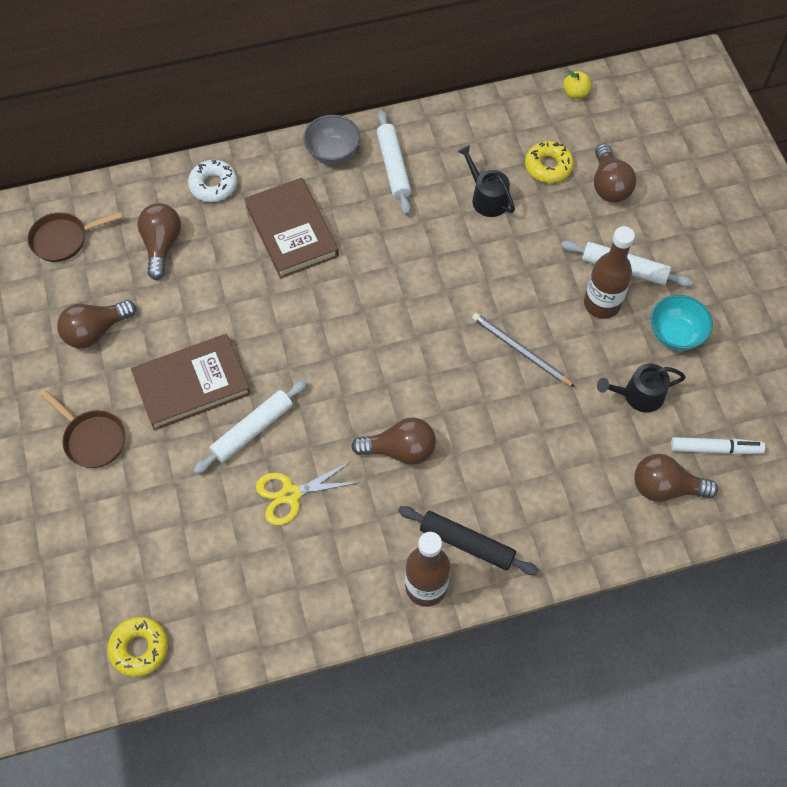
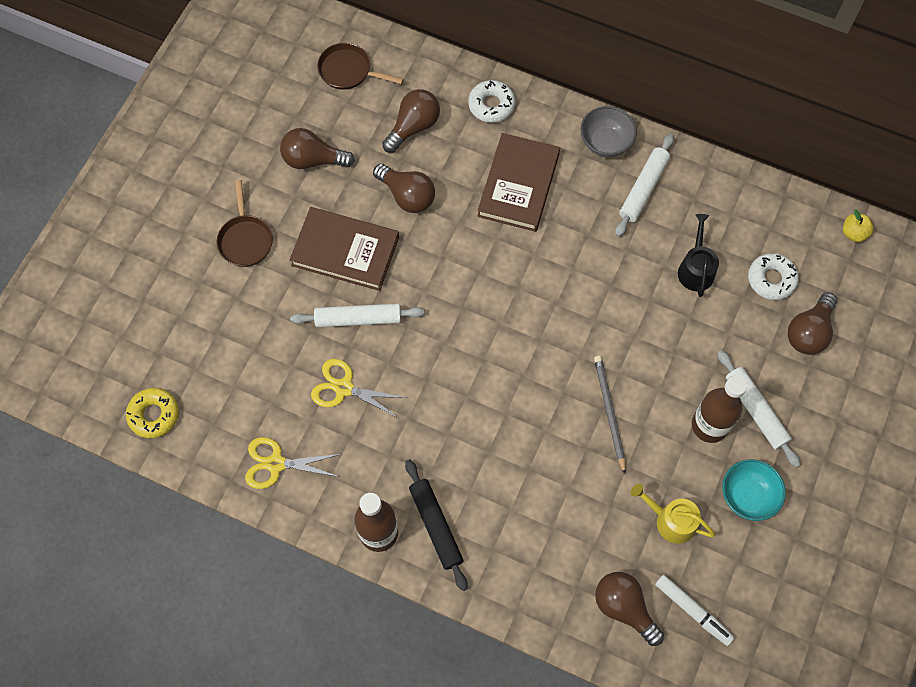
camera: 40 degrees right, 5 degrees up
brown light bulb [351,418,436,465] -> brown light bulb moved to [373,164,435,213]
yellow donut [525,141,574,183] -> white donut [748,253,799,300]
black watering can [597,363,686,413] -> yellow watering can [631,484,715,544]
none -> yellow scissors [245,437,341,489]

